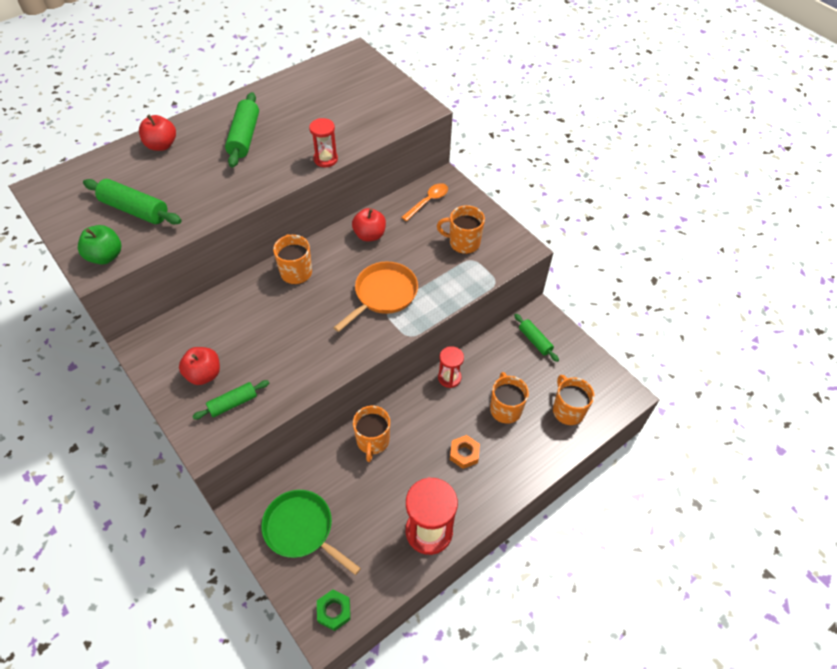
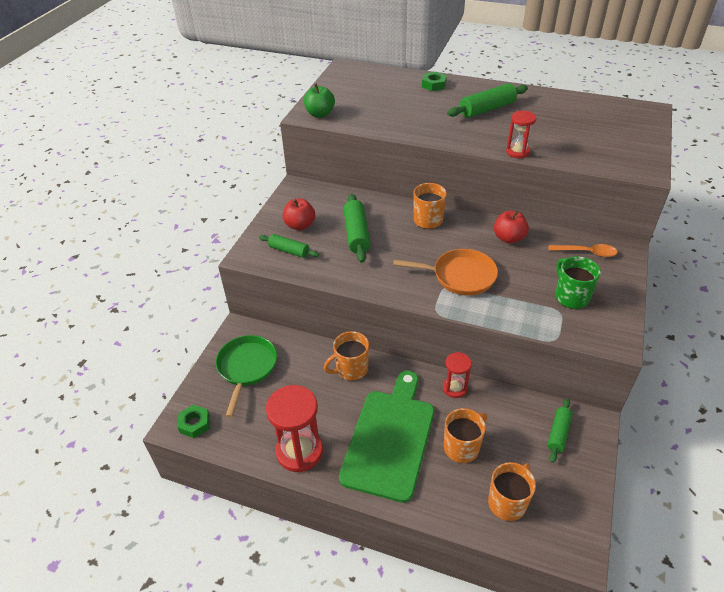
camera: 60 degrees right, 10 degrees down
green rolling pin [83,179,182,224] -> green rolling pin moved to [344,194,371,263]
red apple [139,115,176,151] -> green nut [422,72,447,91]
orange mug [437,205,485,254] -> green mug [555,256,601,309]
orange nut [450,435,480,469] -> green cutting board [339,371,434,503]

